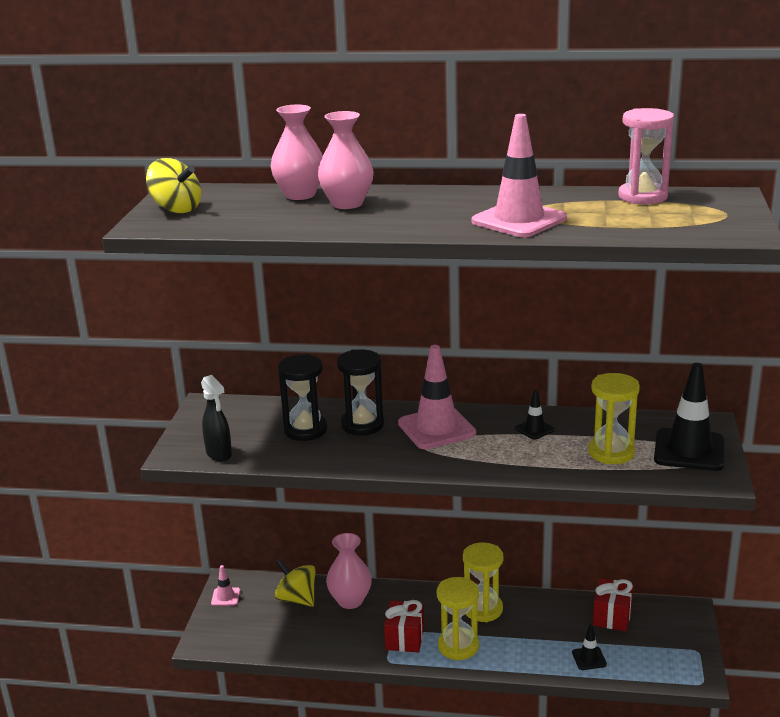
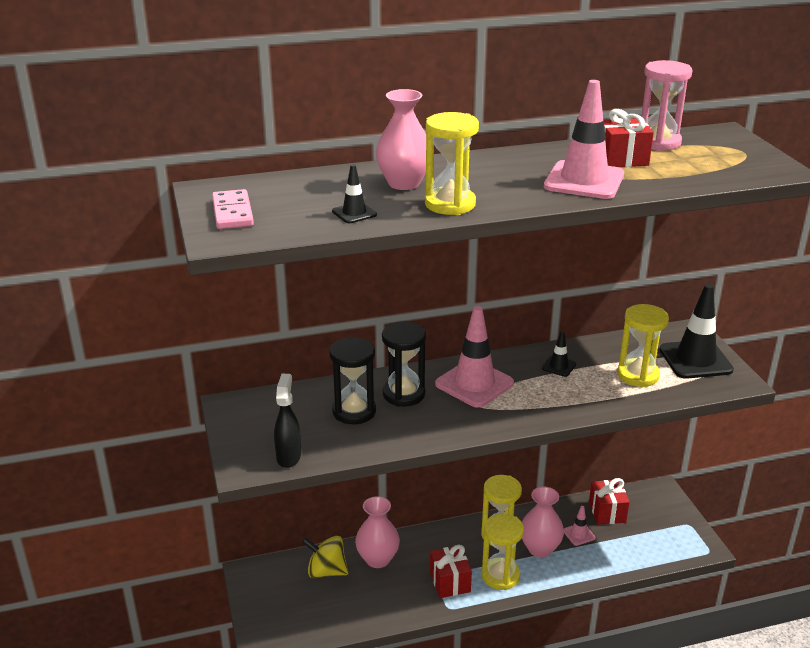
camera: 25 degrees left, 5 degrees up
yellow spinning top [146,158,201,213] -> pink domino [212,189,254,229]
black spray bottle [201,375,232,462] -> black spray bottle turned 120 degrees counterclockwise [274,374,301,468]
pink traffic cone [211,565,240,606] -> pink traffic cone moved to [564,506,595,546]
pink vase [271,105,323,200] -> pink vase moved to [522,487,564,558]
black traffic cone [572,624,607,670] -> black traffic cone moved to [332,164,377,223]
none -> yellow hourglass [425,112,479,215]
none -> red gift [604,109,654,167]

